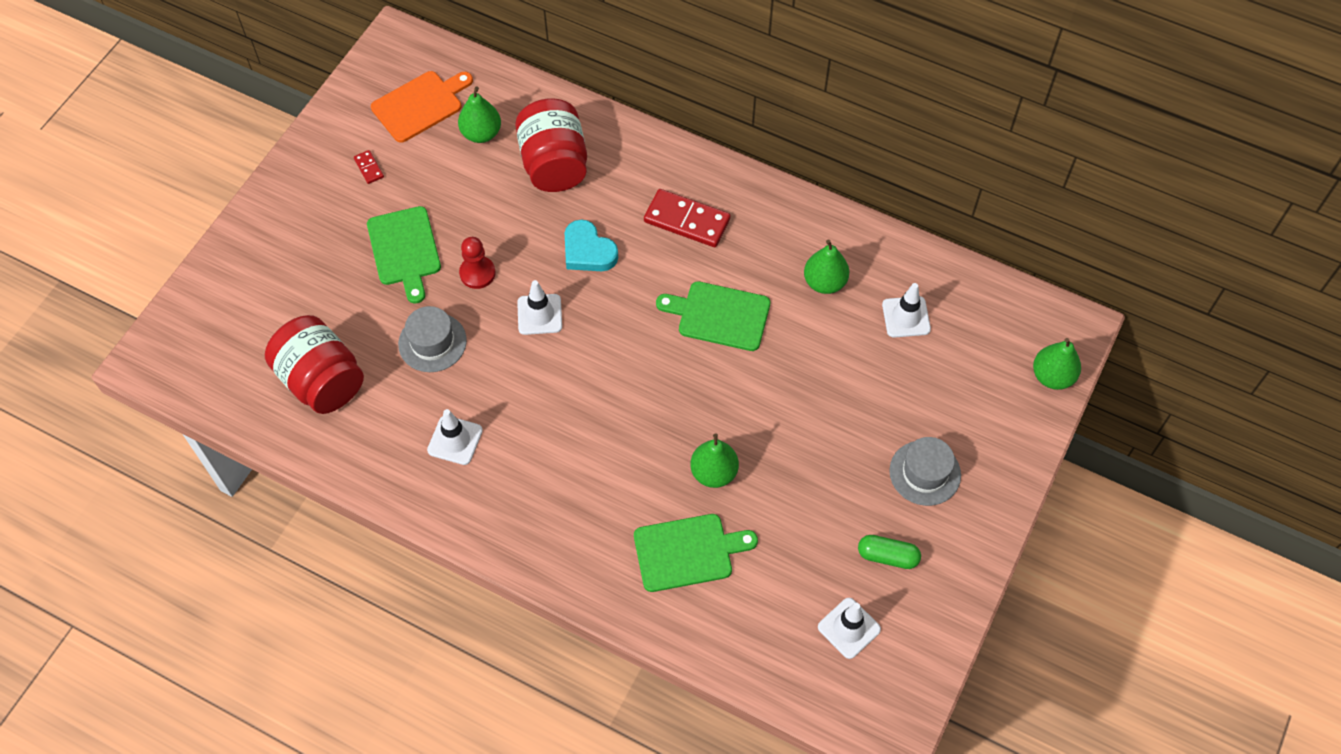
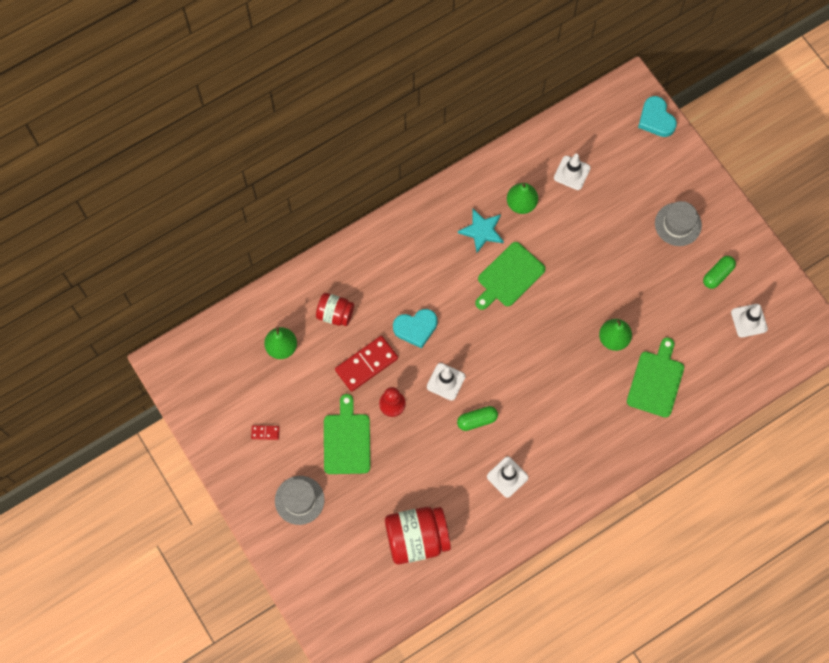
camera: 60 degrees left, 10 degrees up
green cutting board [367,206,441,304] -> green cutting board turned 105 degrees counterclockwise [324,394,370,474]
orange cutting board [371,71,473,143] -> none
grey hat [398,306,467,372] -> grey hat moved to [275,476,325,525]
red jar [515,98,587,192] -> red jar [316,293,354,326], size x0.59
red domino [644,189,731,247] -> red domino moved to [335,336,398,392]
green pear [1033,338,1081,390] -> turquoise heart [638,96,677,137]
none -> green capsule [457,406,498,431]
none -> turquoise star [458,209,504,253]

